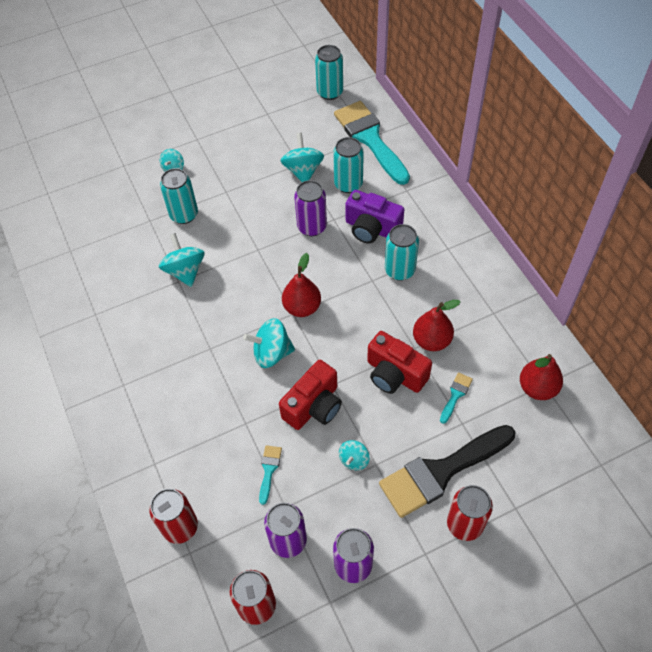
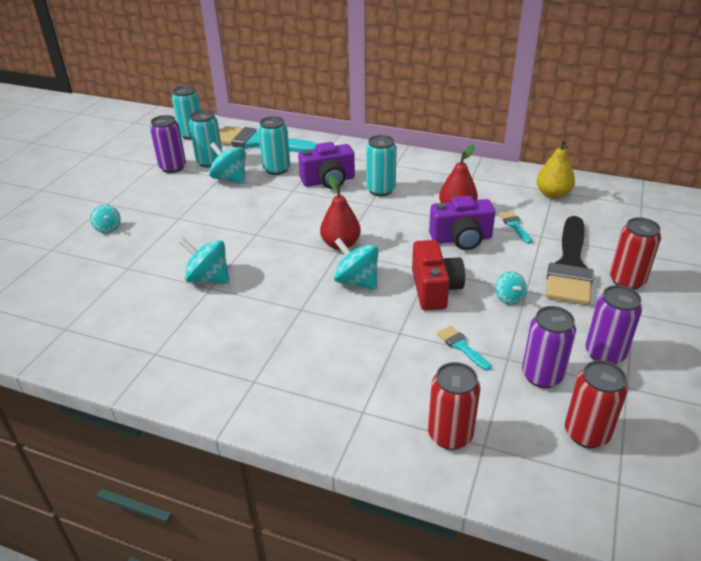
camera: 45 degrees left, 20 degrees down
turquoise can [160,168,198,224] -> turquoise can moved to [189,110,222,168]
turquoise spinning top [243,318,295,368] -> turquoise spinning top turned 90 degrees clockwise [334,237,378,290]
purple can [294,180,327,236] -> purple can moved to [150,115,186,173]
red camera [367,331,432,394] -> purple camera [429,196,495,250]
red pear [520,354,563,400] -> yellow pear [537,139,575,199]

